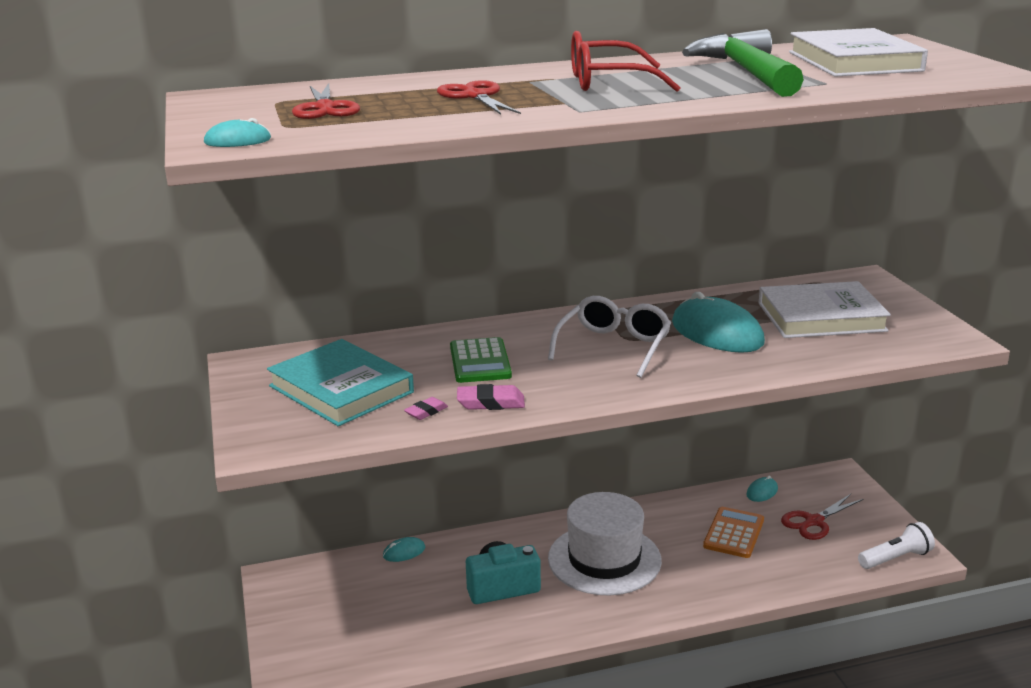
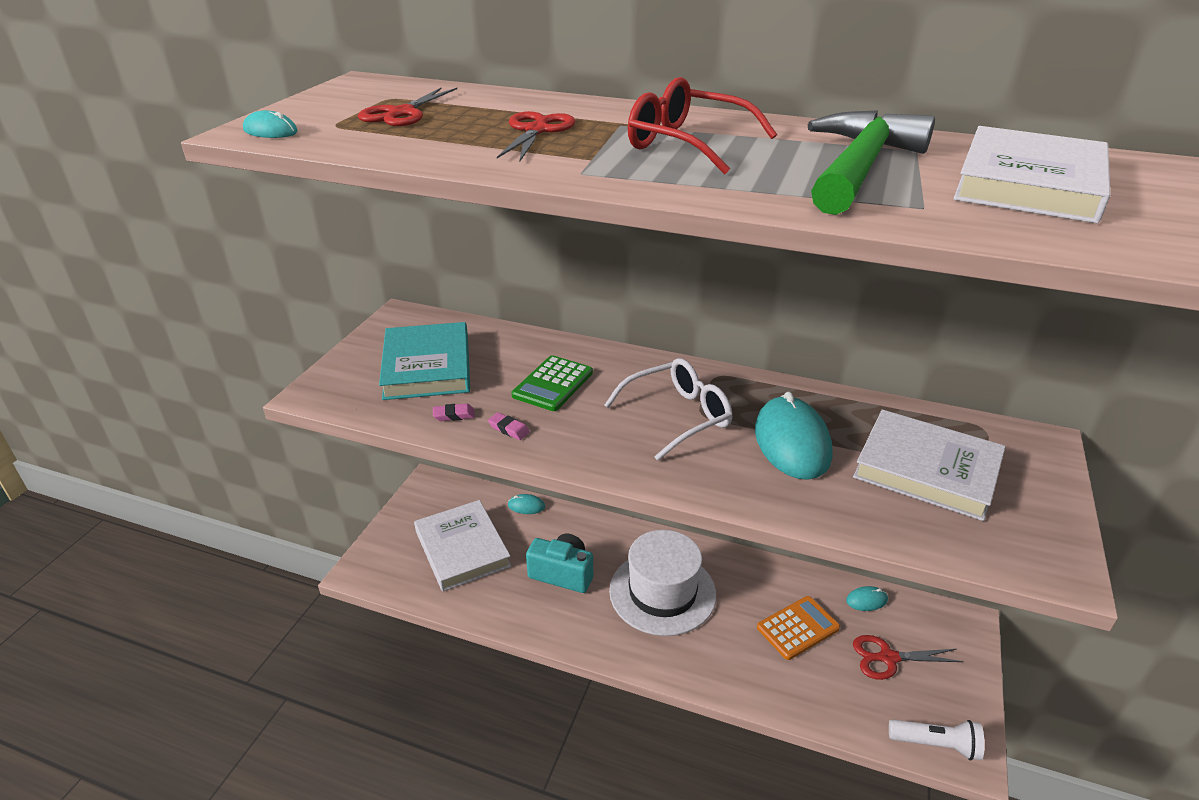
camera: 35 degrees right, 10 degrees up
pink eraser [457,384,525,410] -> pink eraser [488,412,530,440], size x0.65
none -> white book [414,500,511,591]

